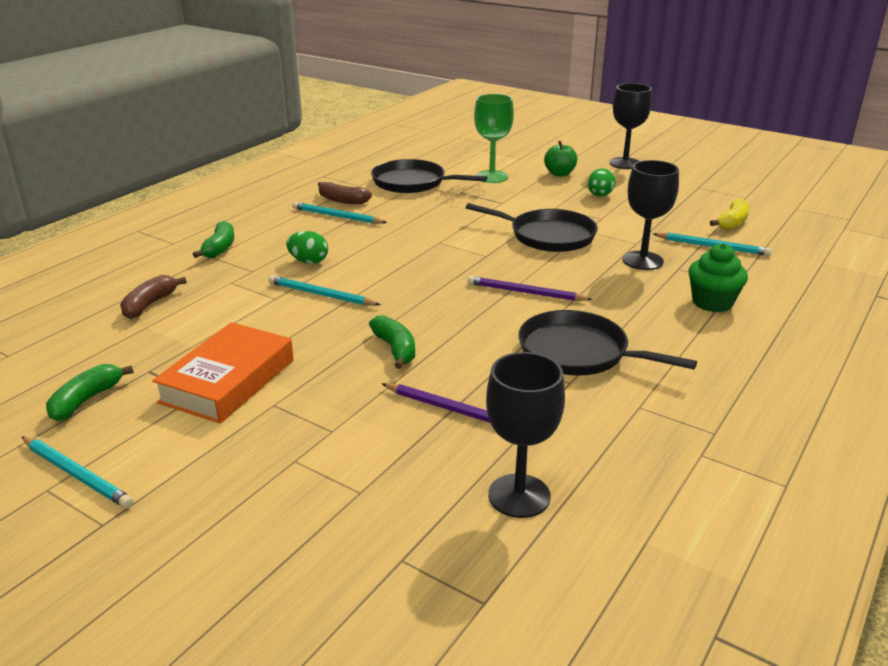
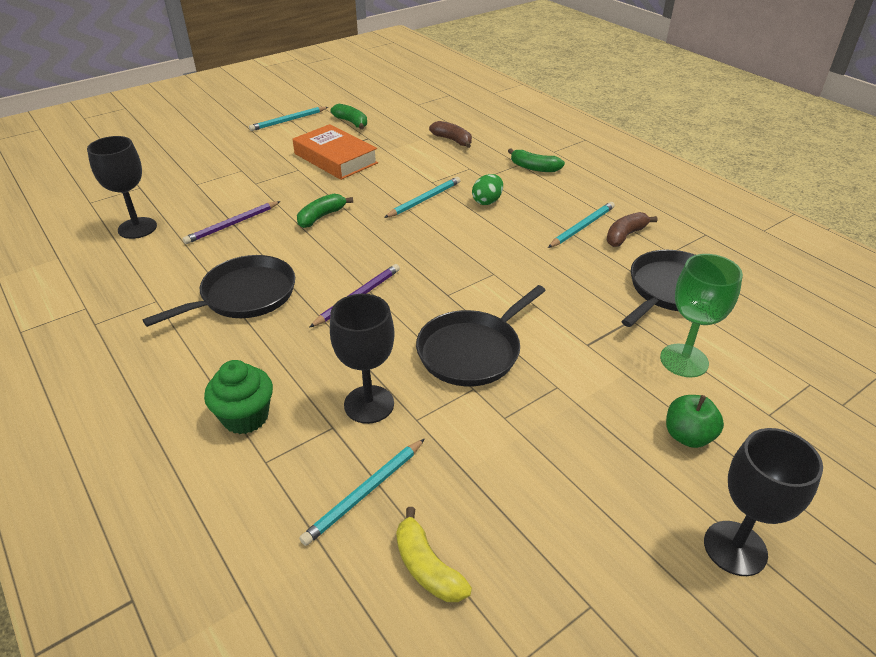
camera: 110 degrees right, 10 degrees up
green banana [369,315,415,369] -> green banana turned 135 degrees clockwise [297,194,353,228]
green egg [588,169,616,197] -> none

